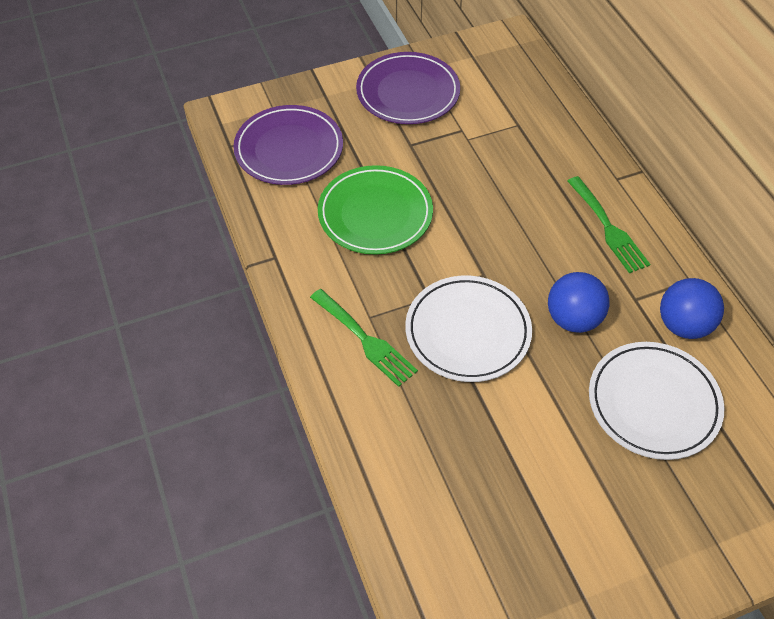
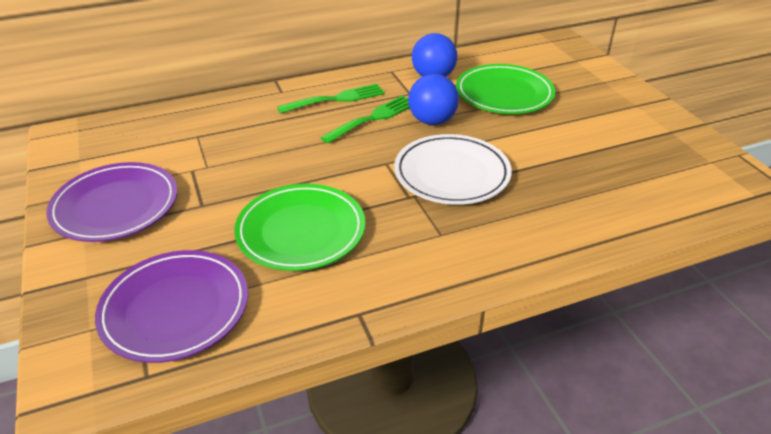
camera: 90 degrees left, 15 degrees down
green fork [310,289,418,387] -> green fork moved to [320,96,409,144]
white plate [589,342,725,460] -> green plate [456,64,555,114]

